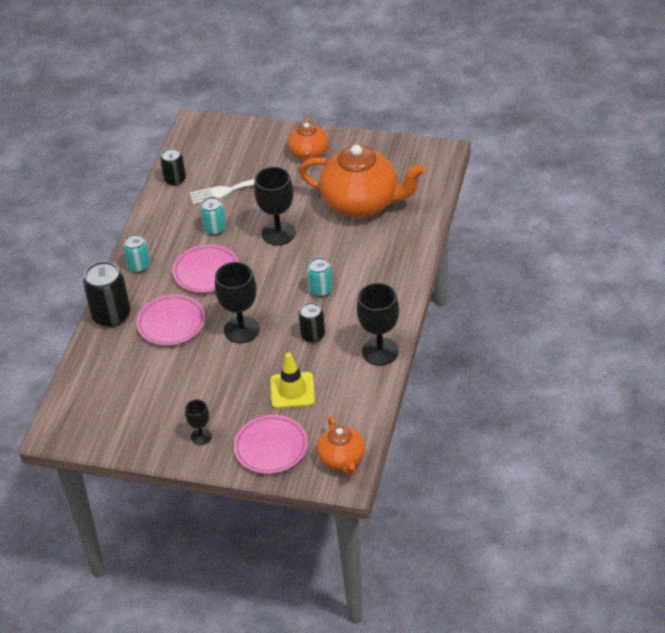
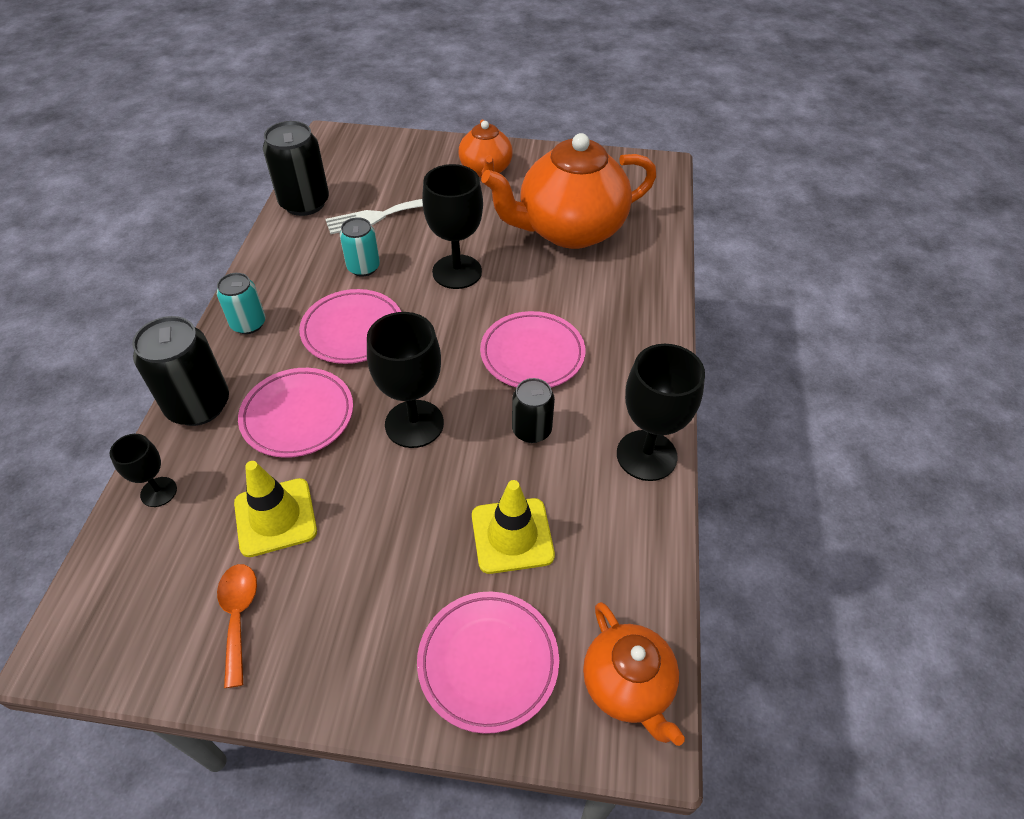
camera: 10 degrees left, 5 degrees up
black can [160,148,186,186] -> black can [263,121,329,216], size x1.65
black goblet [185,399,212,445] -> black goblet moved to [110,434,177,507]
orange teapot [299,145,425,218] -> orange teapot turned 150 degrees clockwise [481,133,657,249]
turquoise can [307,257,333,297] -> pink plate [480,311,585,388]
none -> orange spoon [217,564,257,688]
none -> yellow traffic cone [234,461,317,557]

